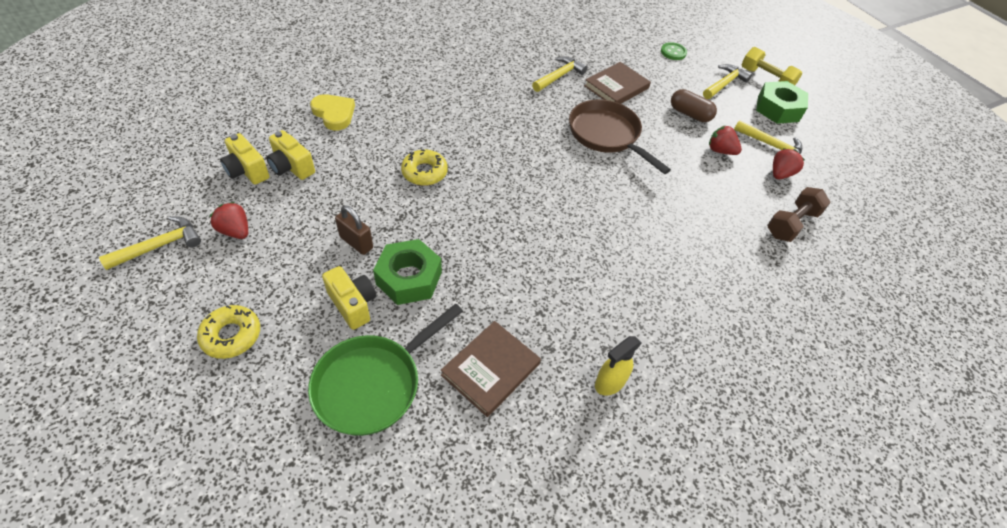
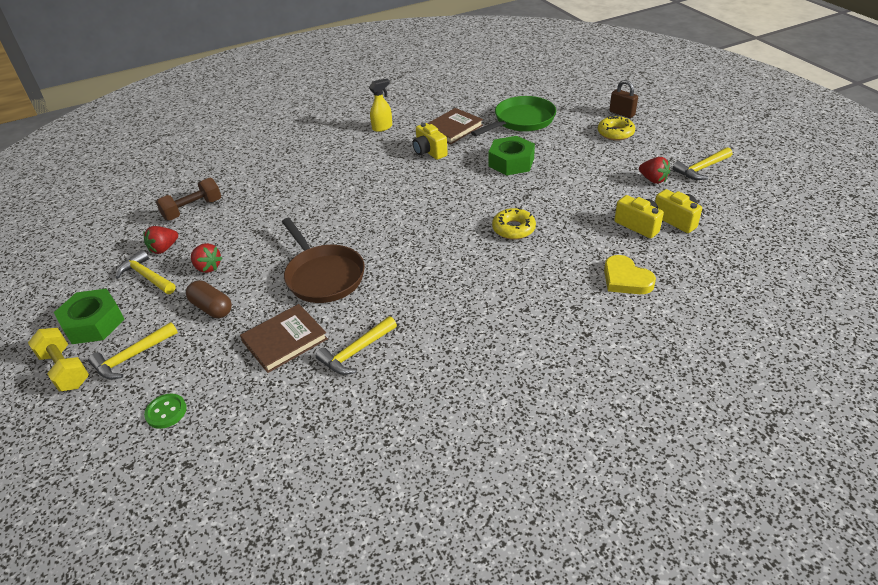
camera: 170 degrees left, 10 degrees down
yellow camera [322,266,376,330] -> yellow camera moved to [412,123,448,160]
brown padlock [335,205,373,255] -> brown padlock moved to [609,80,638,118]

